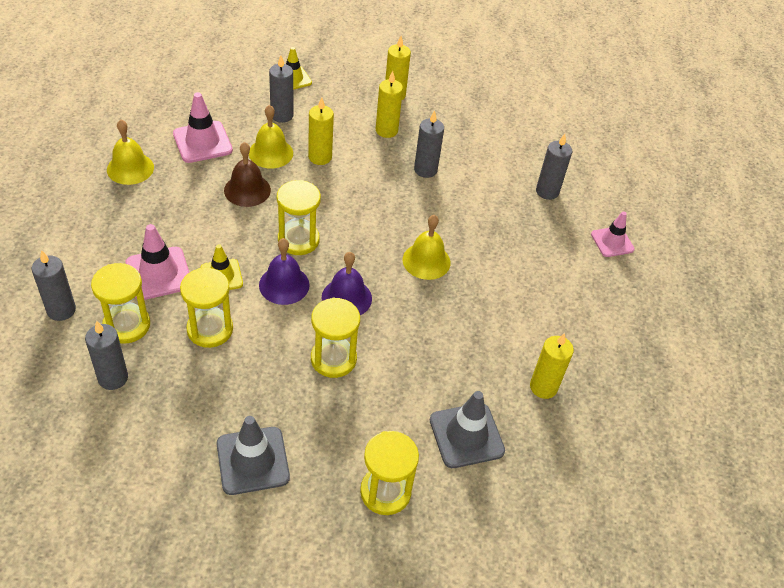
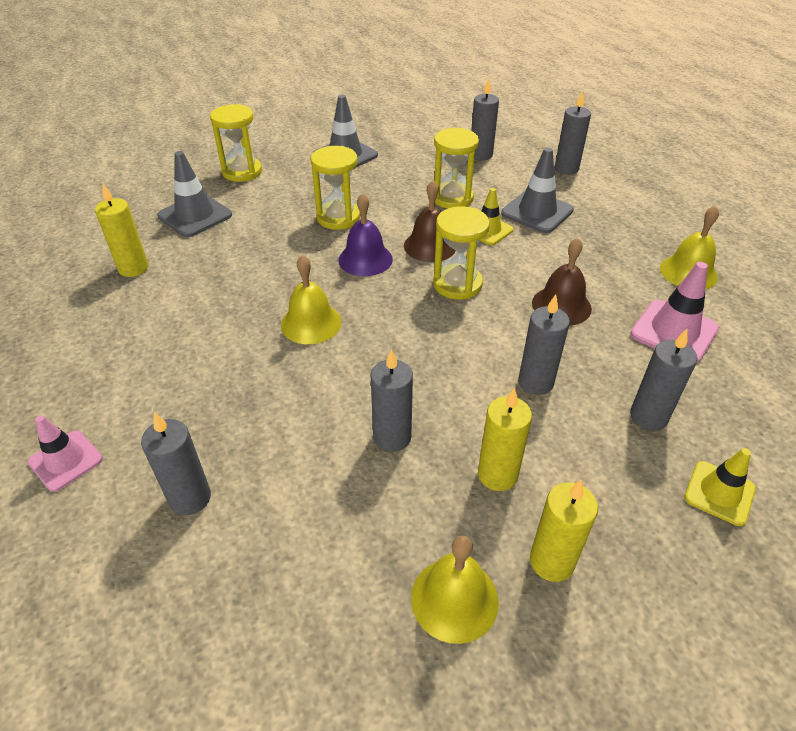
camera: 155 degrees right, 5 degrees down
yellow hourglass [91,263,150,344] -> none
pink traffic cone [126,224,190,300] -> grey traffic cone [501,148,574,233]
yellow bell [249,105,293,168] -> yellow bell moved to [411,536,499,644]
purple bell [259,238,310,305] -> brown bell [404,180,456,262]
yellow candle [308,97,334,165] -> grey candle [518,294,570,395]

